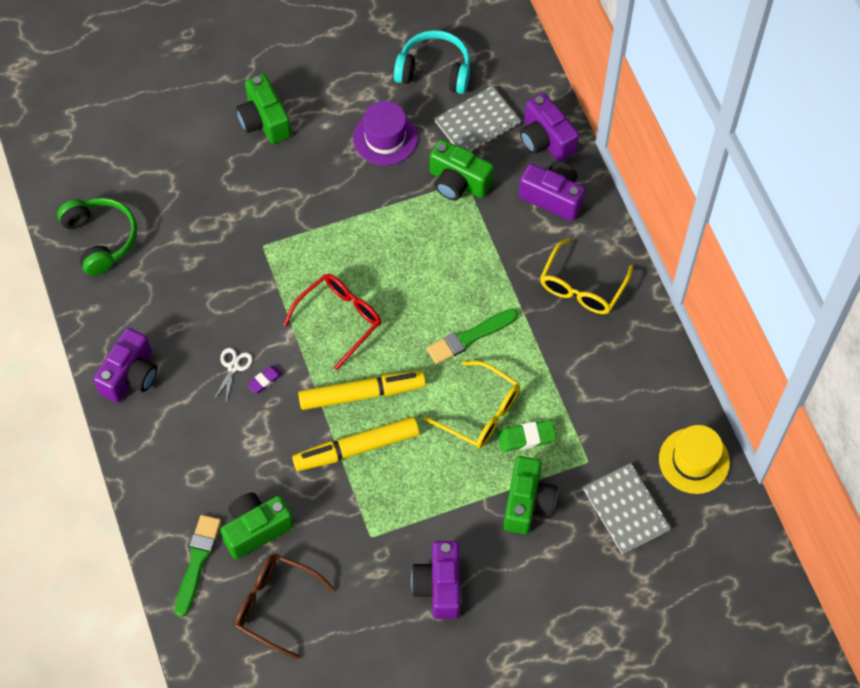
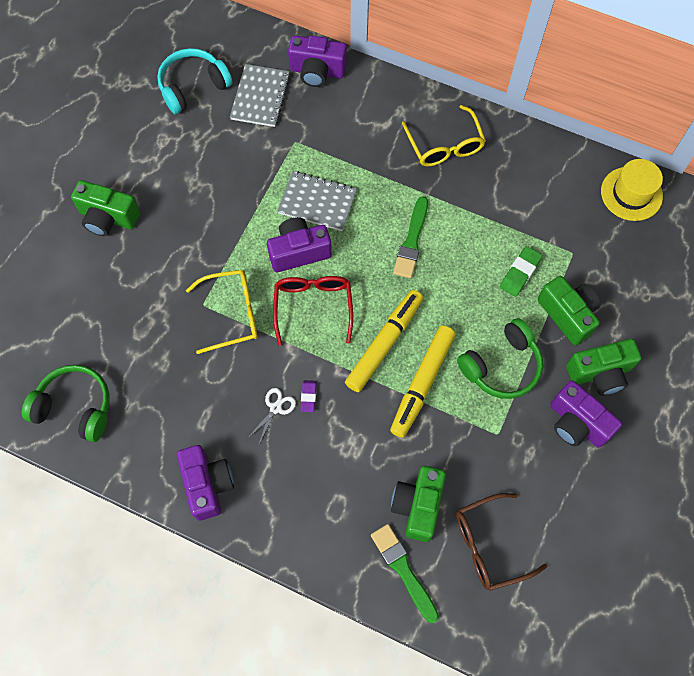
camera: 45 degrees left, 5 degrees up
white scissors [214,348,253,402] -> white scissors turned 60 degrees clockwise [249,388,296,444]
purple hat [353,101,418,166] -> none
yellow glasses [423,361,520,449] -> yellow glasses moved to [186,270,258,354]
green camera [430,139,494,200] -> green camera moved to [566,339,641,396]
purple camera [519,161,585,221] -> purple camera moved to [267,217,332,272]
grey notebook [583,463,671,554] -> grey notebook moved to [277,171,357,231]
none -> green headphones [457,318,543,399]

